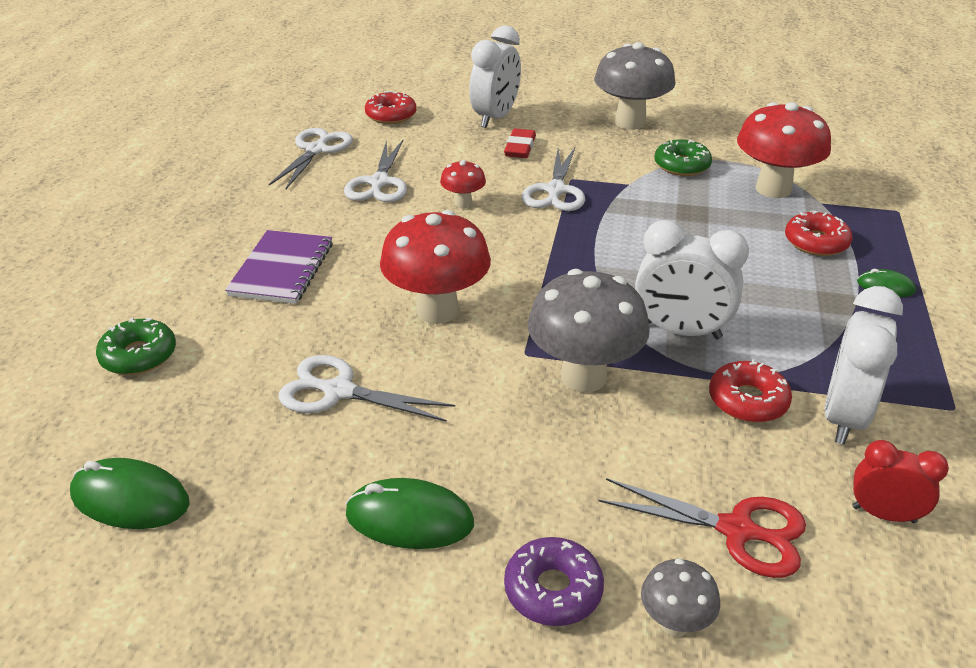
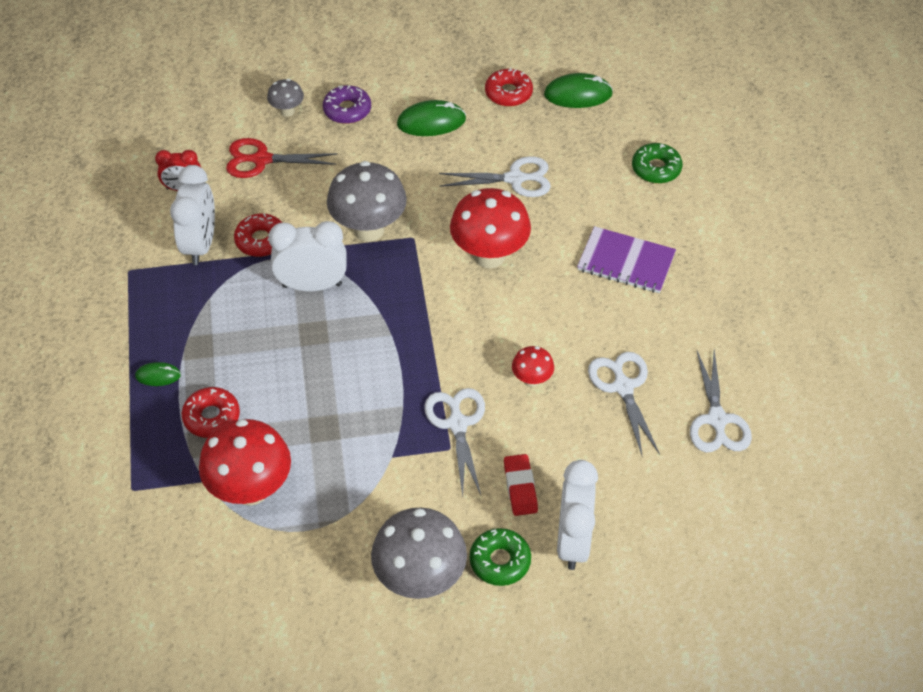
camera: 160 degrees right, 15 degrees up
purple notebook [225,230,333,304] -> purple notebook turned 60 degrees counterclockwise [577,226,676,293]
red donut [365,91,416,124] -> red donut moved to [485,68,533,107]
green donut [654,139,712,176] -> green donut moved to [470,528,531,586]

